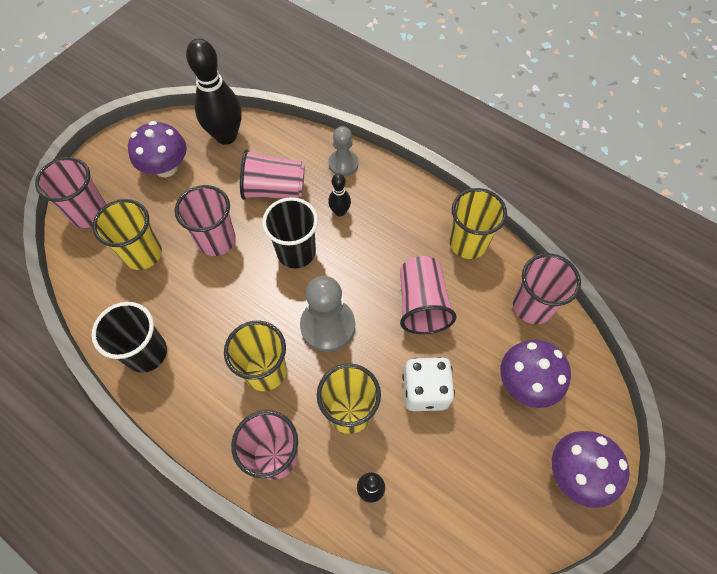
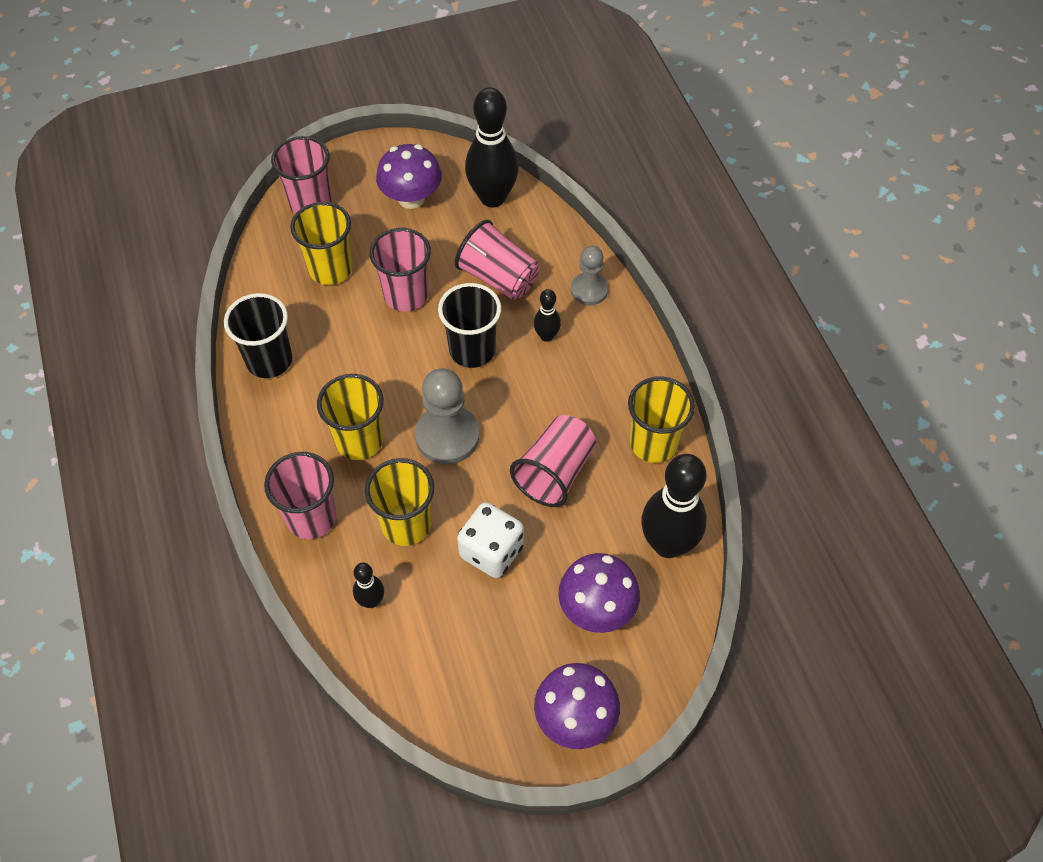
camera: 35 degrees right, 5 degrees down
pink cup [513,253,581,324] -> black bowling pin [641,454,707,558]

